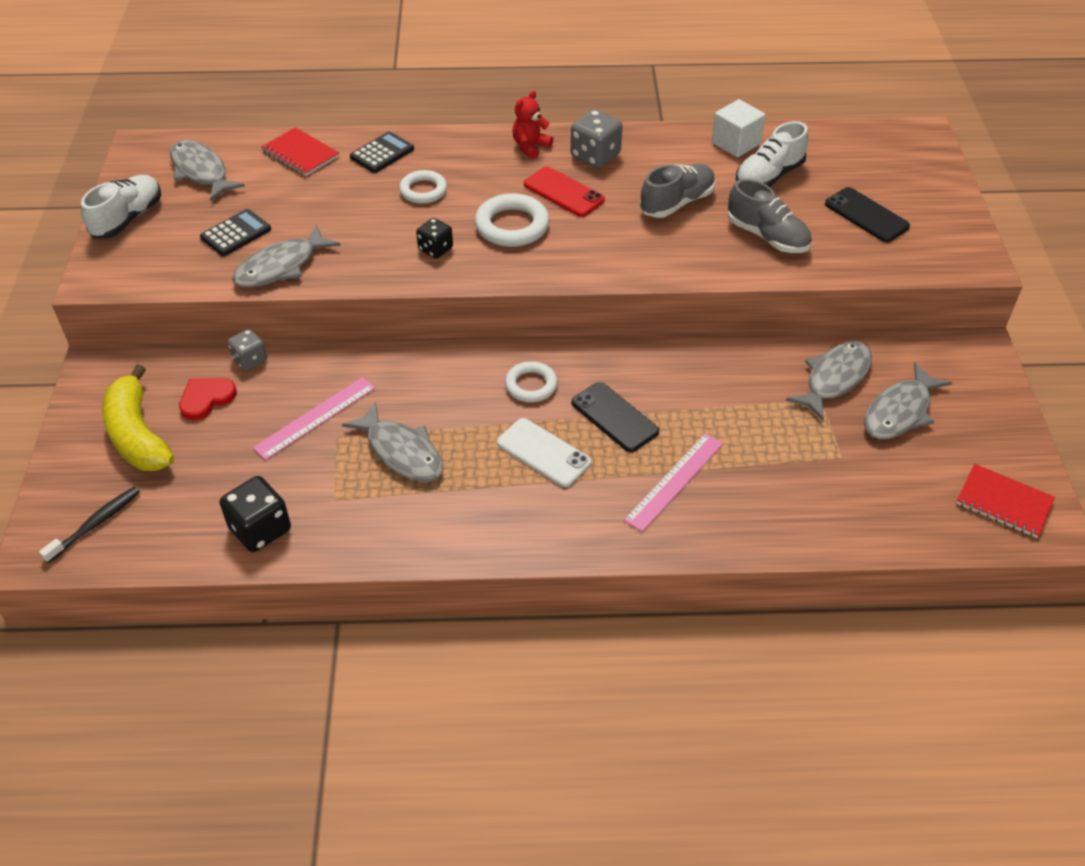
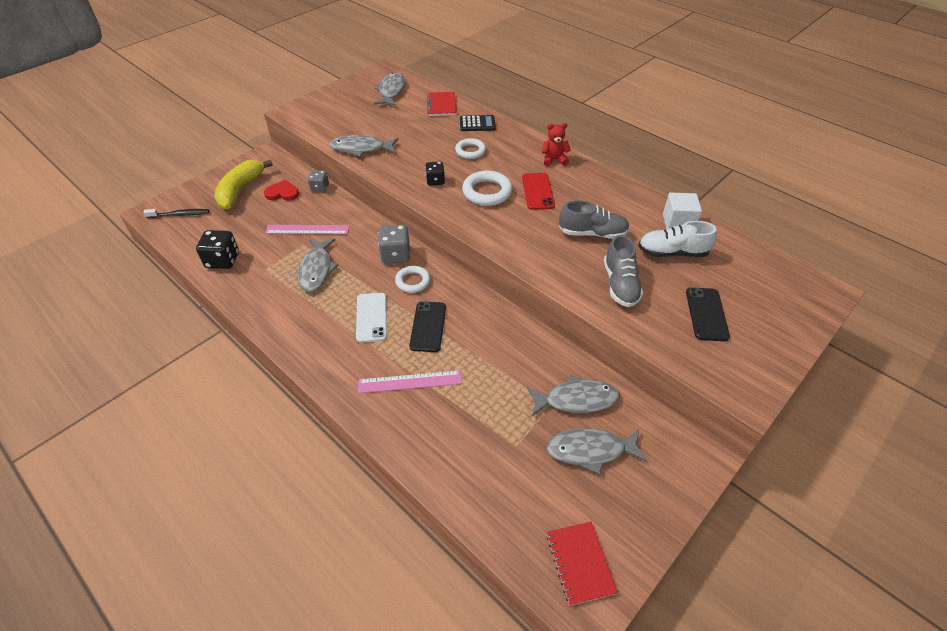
camera: 45 degrees right, 0 degrees up
white shoe [81,175,161,239] -> none
black calculator [200,209,271,256] -> none
grey dice [571,109,623,168] -> grey dice moved to [378,225,411,264]

